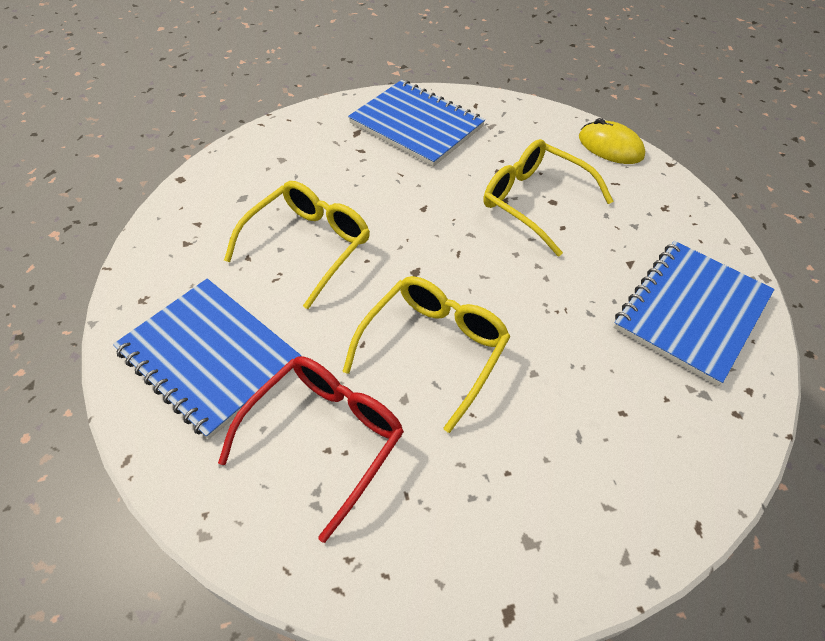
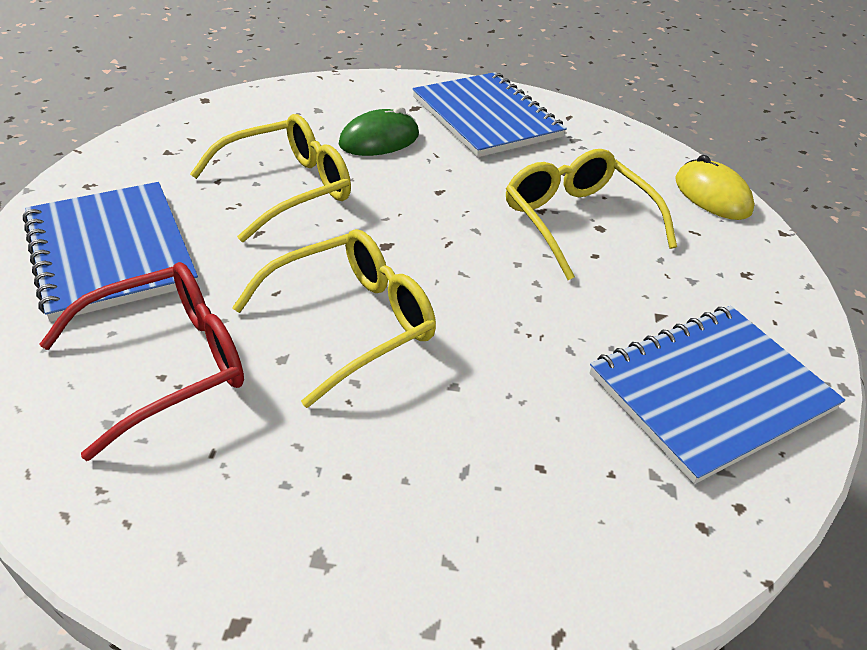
camera: 20 degrees right, 10 degrees down
none -> green mouse [339,107,419,156]

